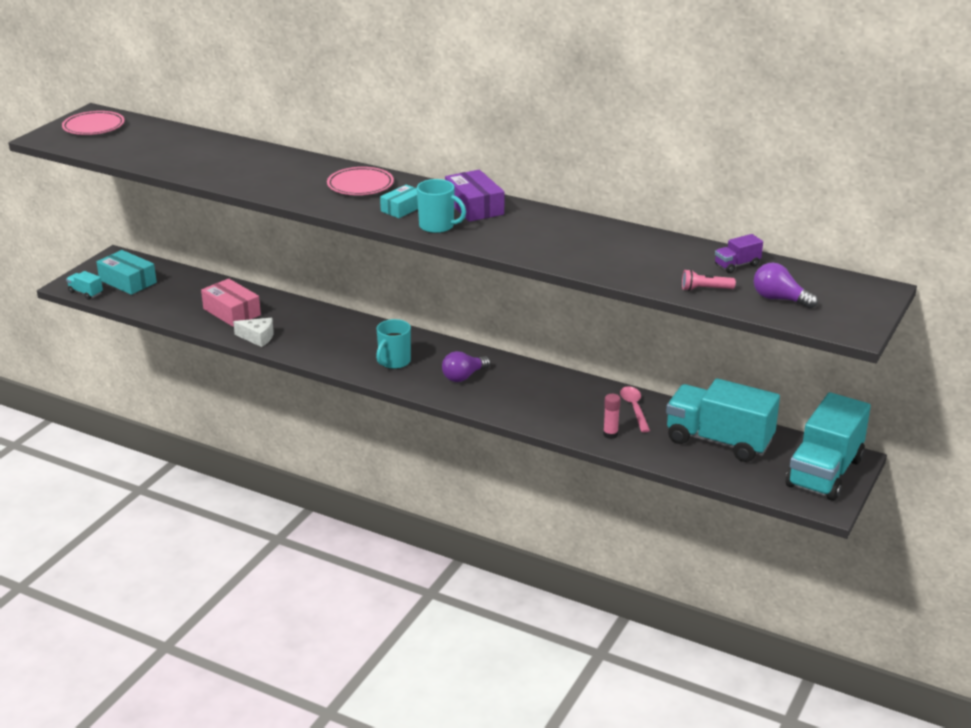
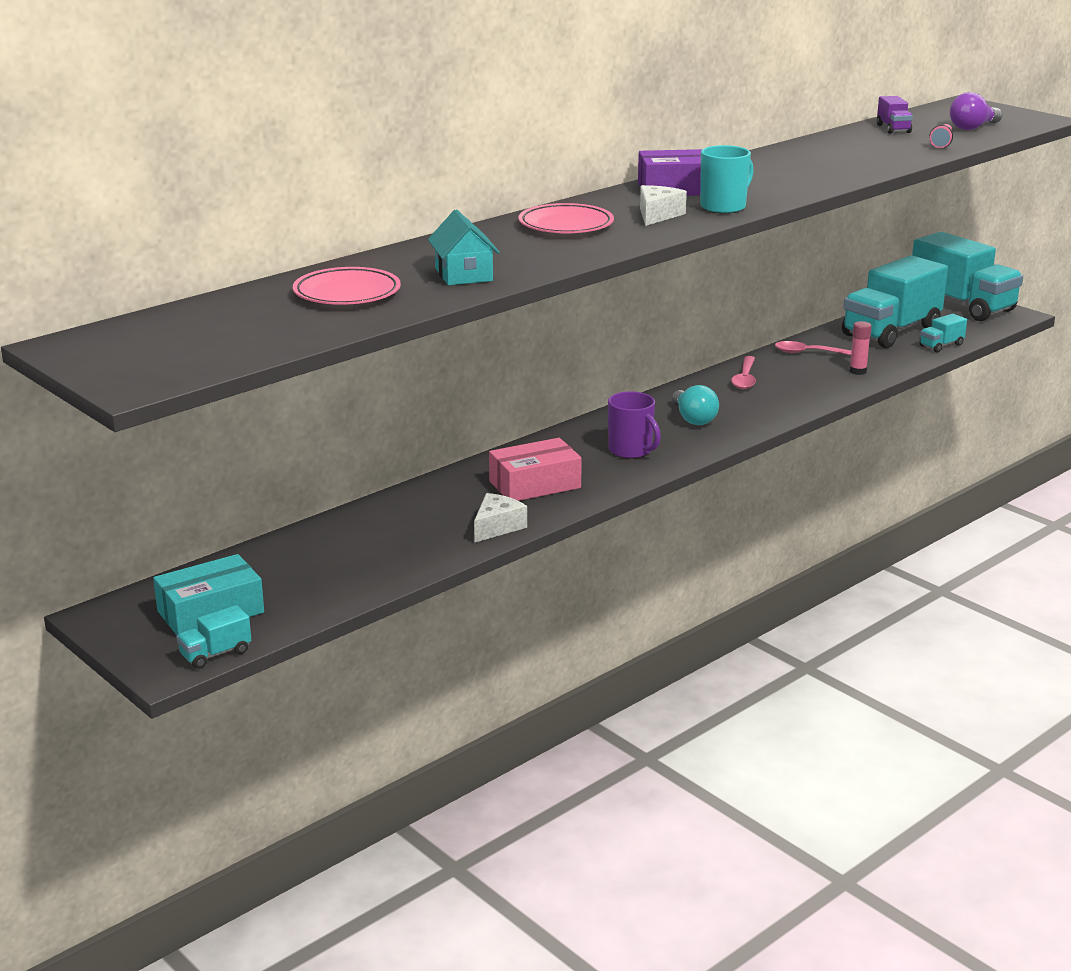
camera: 70 degrees left, 5 degrees down
pink plate [62,111,125,135] -> pink plate moved to [293,267,401,305]
pink box [201,279,261,327] -> pink box moved to [489,438,582,501]
turquoise mug [376,319,411,369] -> purple mug [608,391,661,459]
turquoise box [380,185,418,218] -> white cheese [640,185,687,226]
purple light bulb [442,351,491,382] -> turquoise light bulb [672,385,719,425]
none -> turquoise house [428,209,500,285]
none -> pink spoon [731,356,756,389]
none -> turquoise truck [919,314,967,352]

